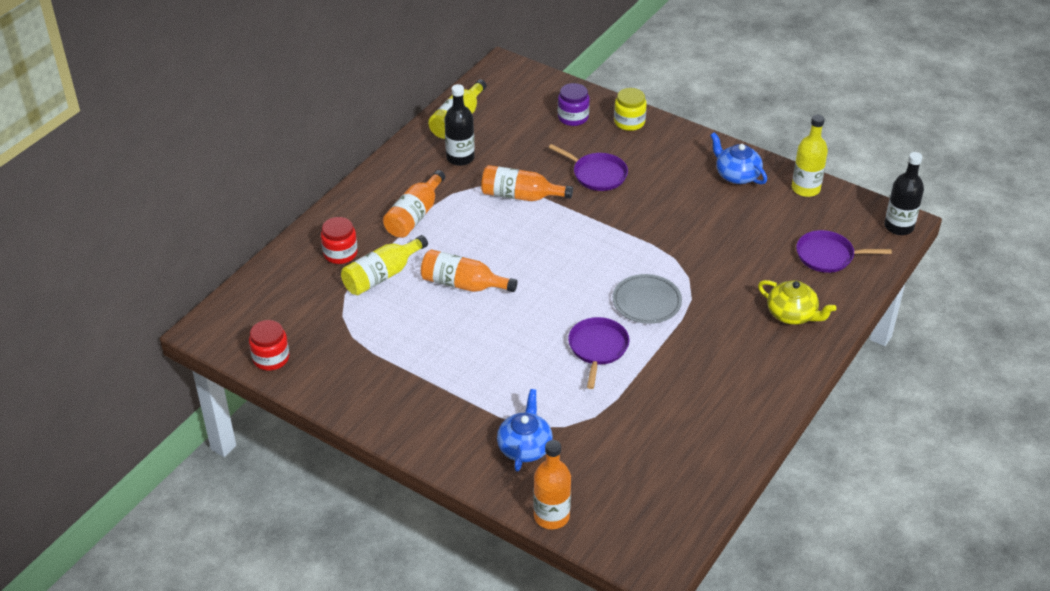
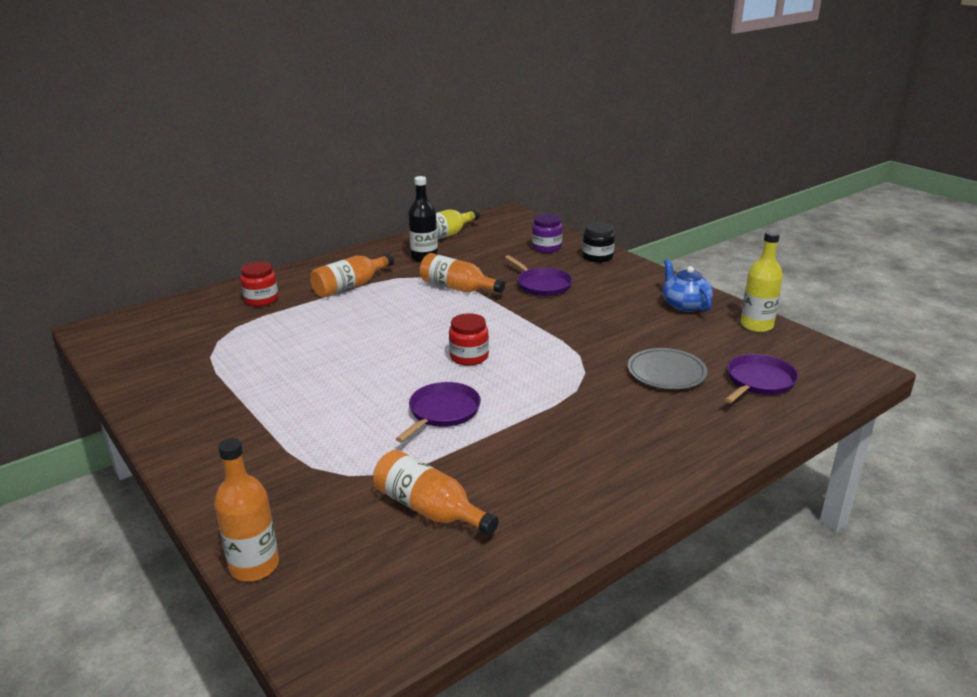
camera: 20 degrees right, 15 degrees down
red jar [249,320,289,371] -> red jar moved to [449,313,489,366]
yellow bottle [341,235,428,295] -> none
orange bottle [421,249,517,292] -> orange bottle moved to [373,450,499,535]
blue teapot [497,389,553,471] -> none
grey plate [613,274,682,324] -> grey plate moved to [628,348,708,389]
yellow jar [614,88,647,131] -> black jar [582,222,615,263]
yellow teapot [758,280,836,325] -> none
purple pan [796,230,892,273] -> purple pan turned 105 degrees clockwise [724,354,798,403]
black bottle [884,152,924,235] -> none

